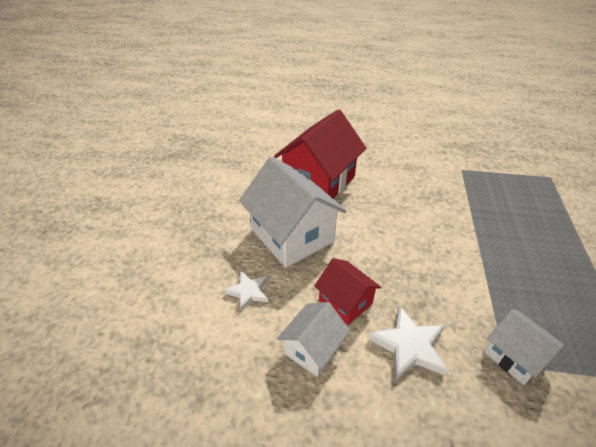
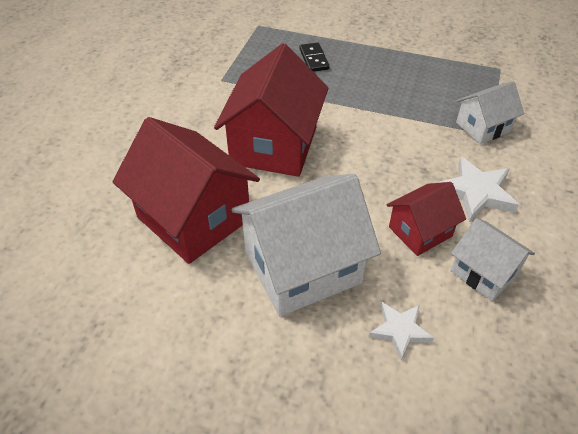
camera: 80 degrees left, 5 degrees up
none -> red house [214,43,329,177]
none -> black domino [299,43,329,72]

